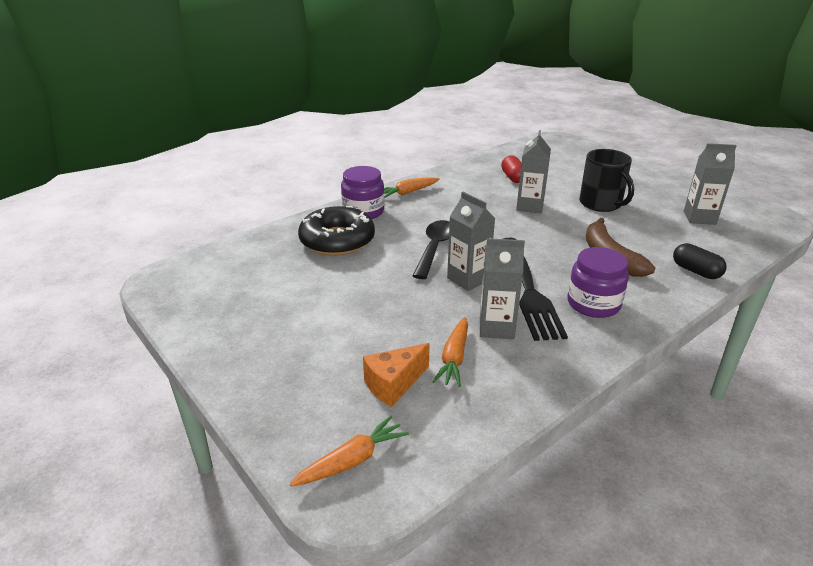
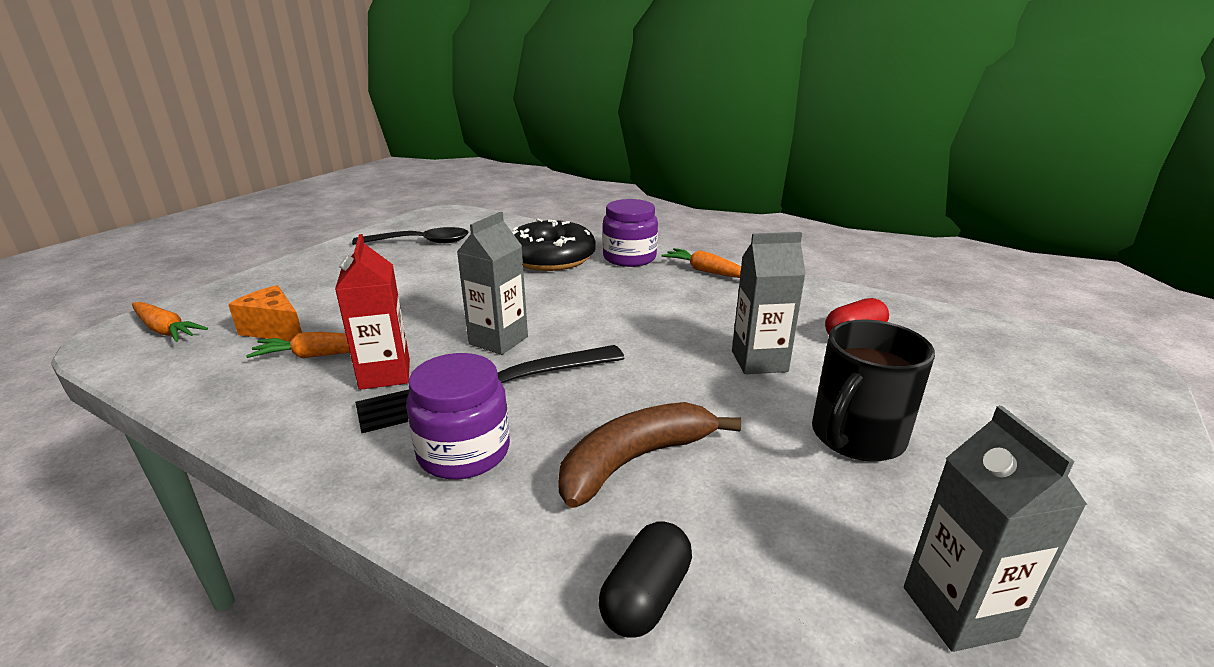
camera: 70 degrees right, 5 degrees down
black spoon [413,220,450,279] -> black spoon moved to [352,227,469,245]
grey carton [480,238,525,339] -> red carton [335,234,410,390]

